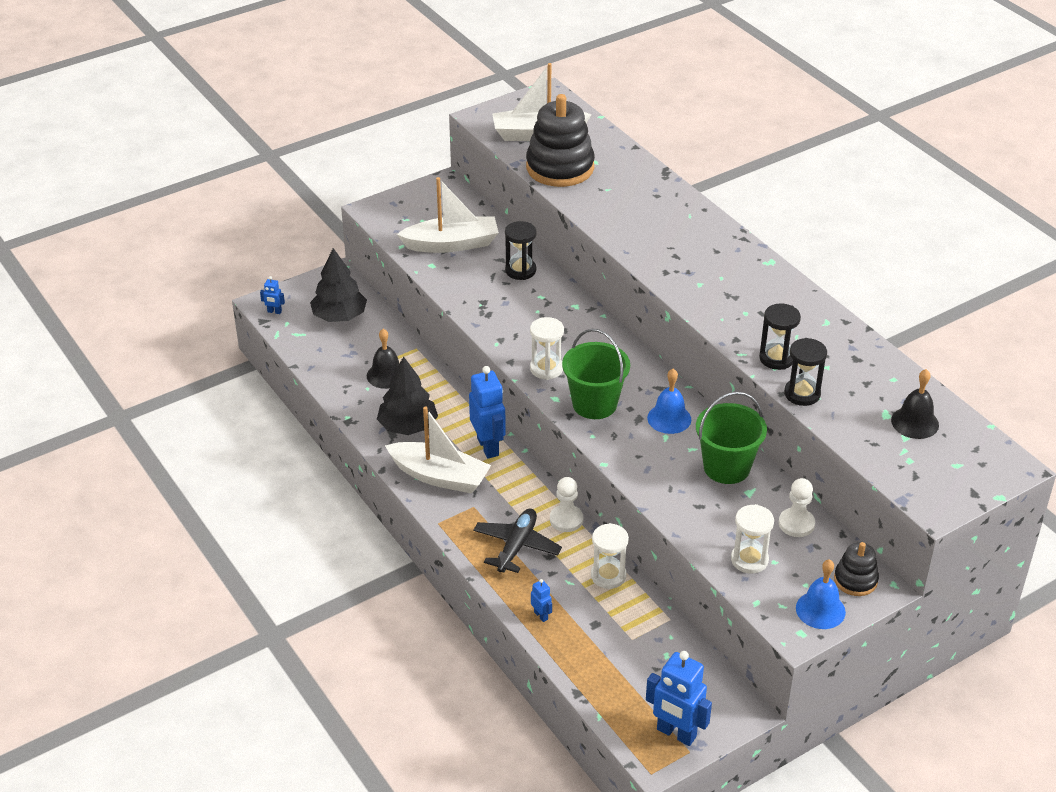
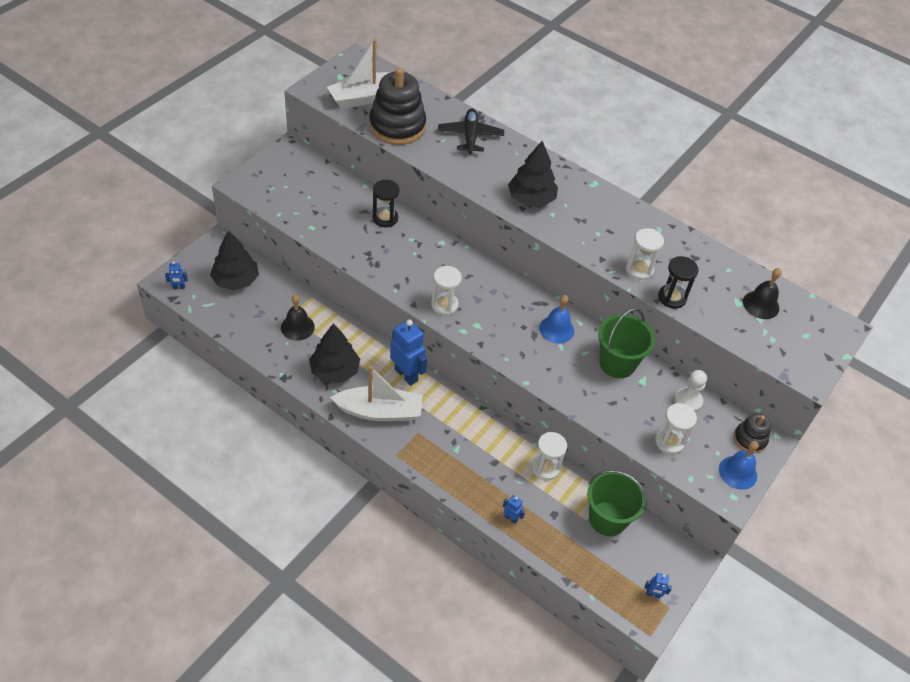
camera: 25 degrees left, 10 degrees up
white boat [397,177,499,253] -> none
black plane [473,509,562,573] -> black plane moved to [438,108,504,154]
white pawn [550,477,583,532] -> none
green bucket [562,329,630,419] -> green bucket moved to [587,470,647,536]
blue robot [646,651,712,746] -> blue robot [644,573,672,599], size x0.46
black hourglass [759,303,801,370] -> white hourglass [626,228,664,280]
none -> black tree [508,141,558,206]

